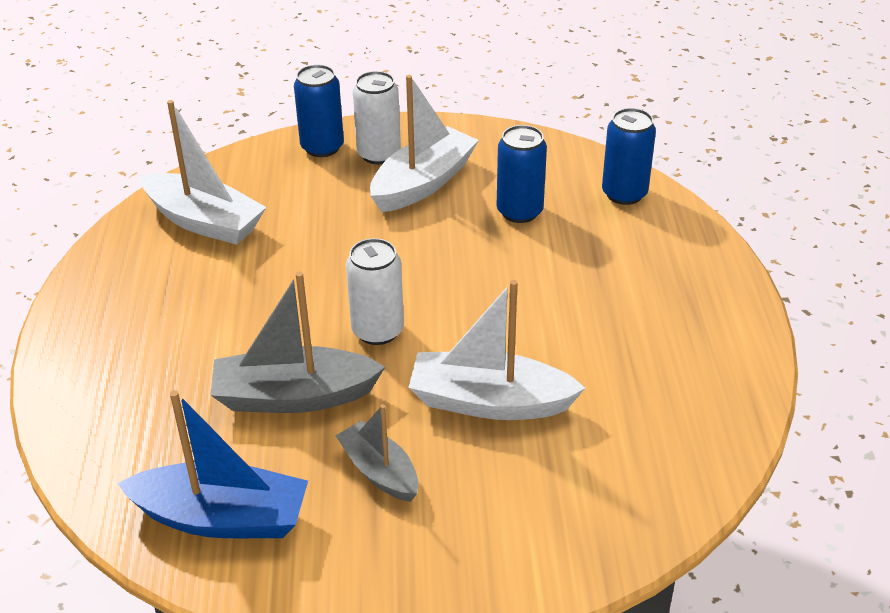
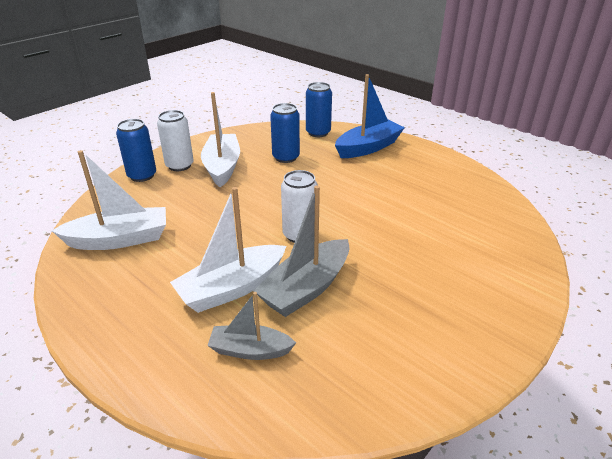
camera: 45 degrees left, 5 degrees down
blue boat [117,390,308,538] -> blue boat moved to [335,74,405,158]
grey boat [336,405,418,502] -> grey boat moved to [207,292,296,360]
white boat [408,280,585,420] -> white boat moved to [170,187,286,313]

